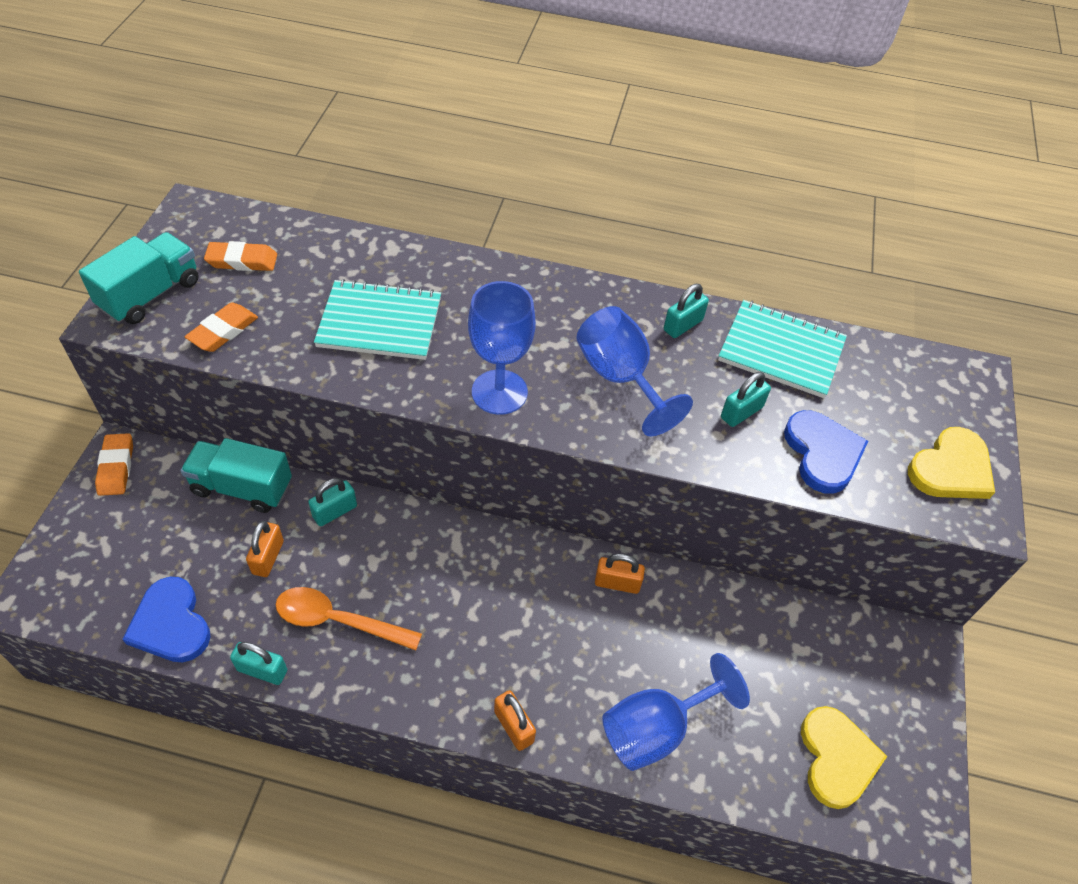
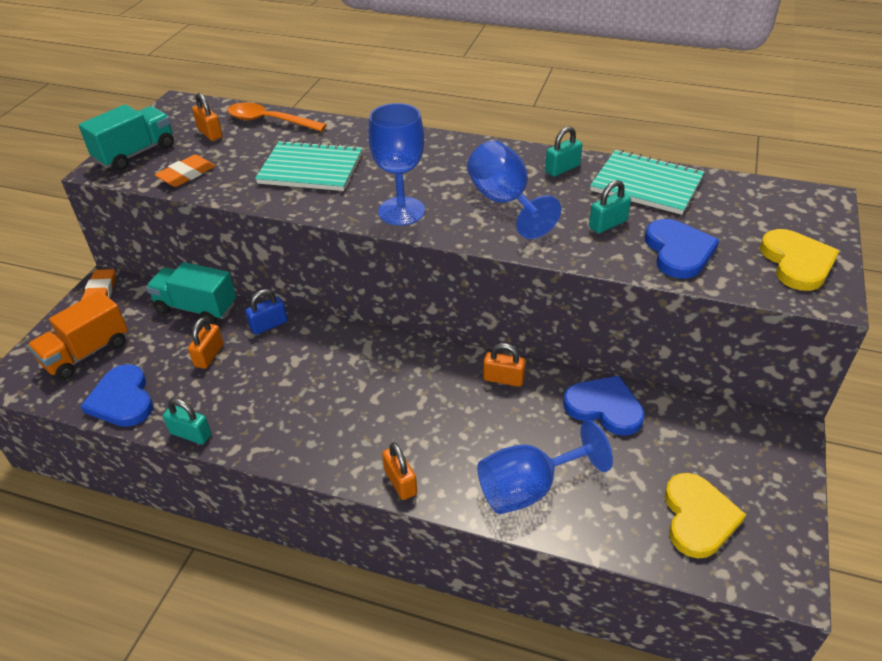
camera: 10 degrees right, 10 degrees down
orange eraser [204,241,277,271] -> orange padlock [192,93,222,141]
orange spoon [276,587,422,650] -> orange spoon moved to [227,102,327,132]
turquoise padlock [308,478,357,526] -> blue padlock [245,289,288,335]
yellow heart [908,427,995,499] -> yellow heart turned 60 degrees counterclockwise [760,229,839,291]
none -> orange truck [27,291,128,380]
none -> blue heart [563,376,645,436]

